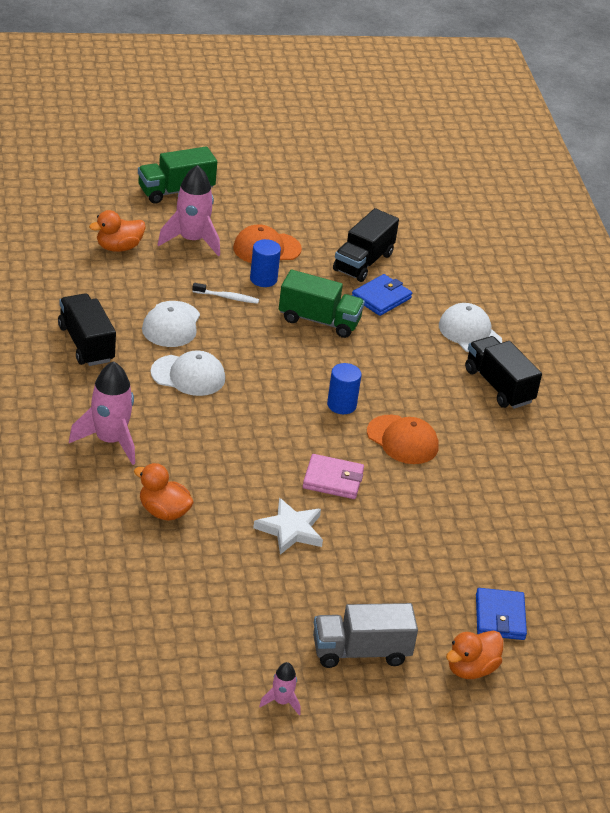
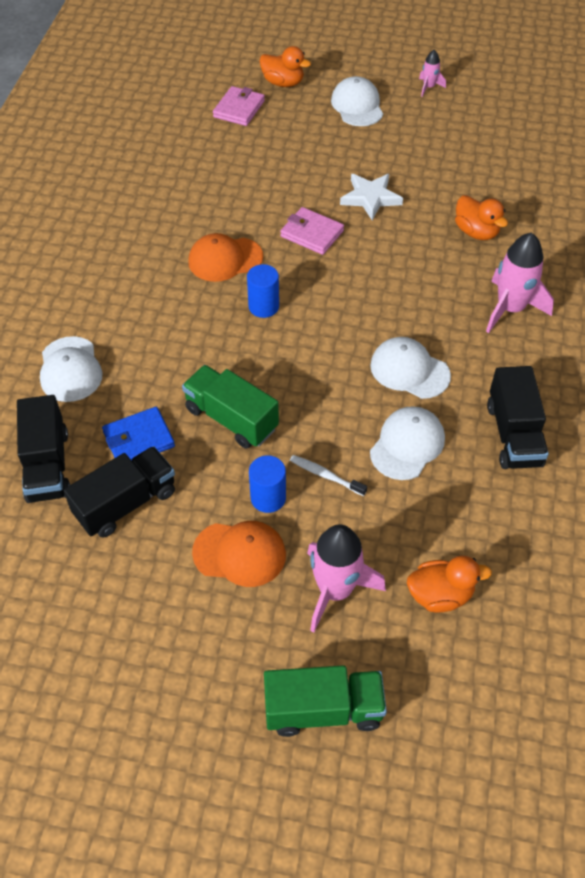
camera: 155 degrees left, 15 degrees up
grey truck [313,603,418,668] -> white cap [331,76,383,126]
orange cap [367,415,438,464] -> orange cap turned 75 degrees counterclockwise [188,233,263,282]
orange duck [446,630,504,679] -> orange duck turned 45 degrees clockwise [260,46,311,87]
black truck [465,336,542,409] -> black truck moved to [17,395,70,503]
blue wallet [476,588,527,640] -> pink wallet [213,86,265,126]

